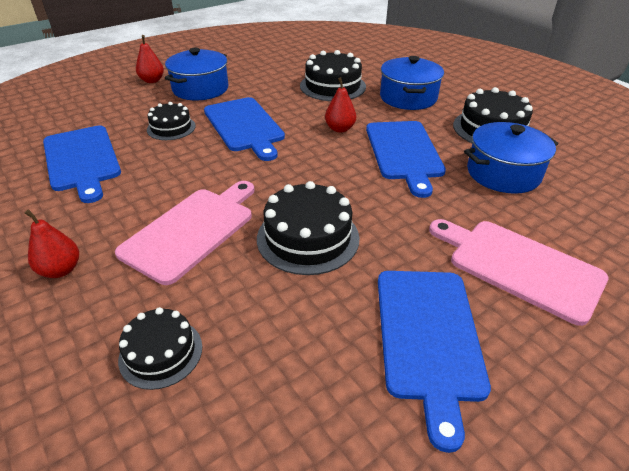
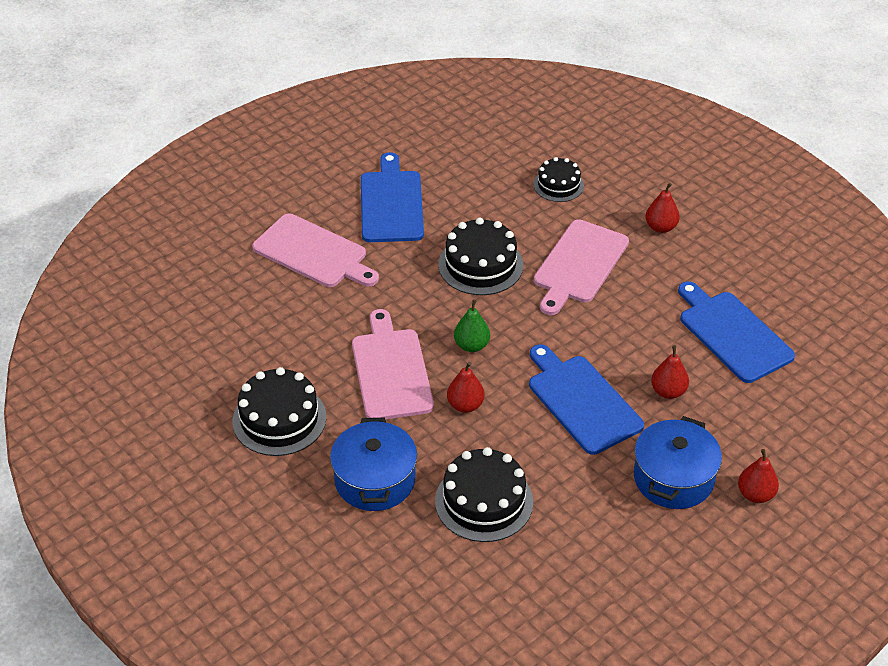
camera: 175 degrees right, 5 degrees up
black cake [147,102,196,140] -> red pear [651,345,689,399]
blue cutting board [366,121,446,198] -> pink cutting board [352,309,434,419]
blue pot [464,122,558,194] -> none
none -> green pear [454,299,490,352]

